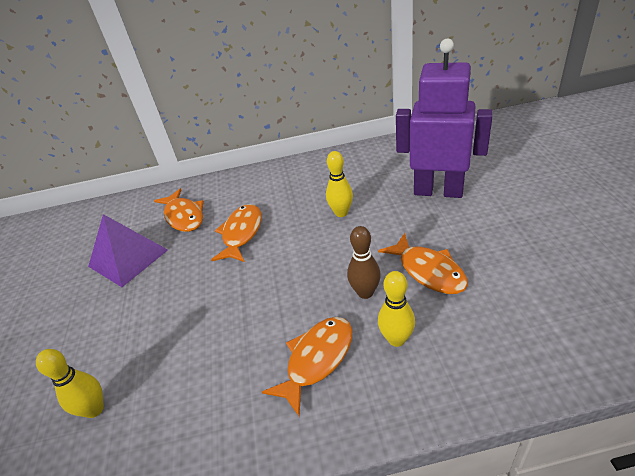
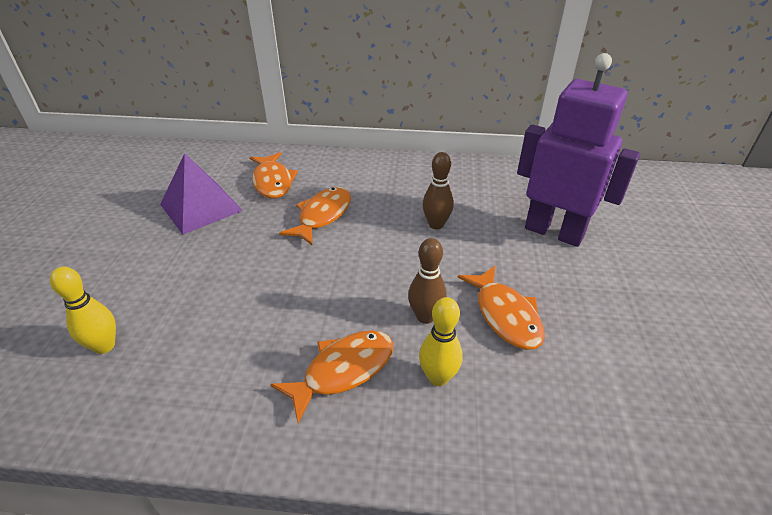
camera: 10 degrees right, 0 degrees up
yellow bowling pin [326,151,353,217] -> brown bowling pin [422,152,454,229]

